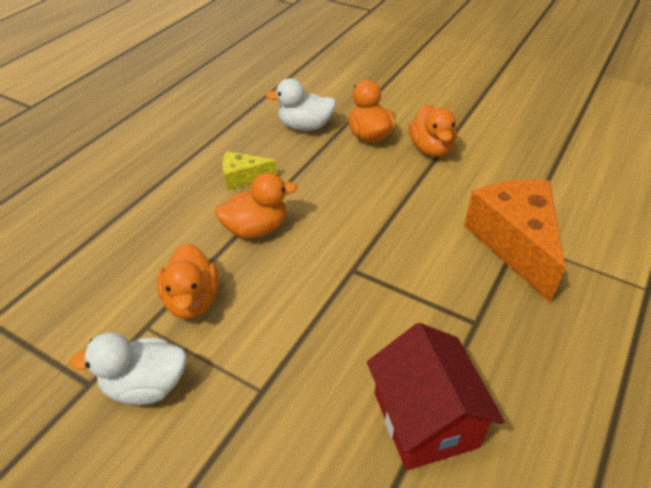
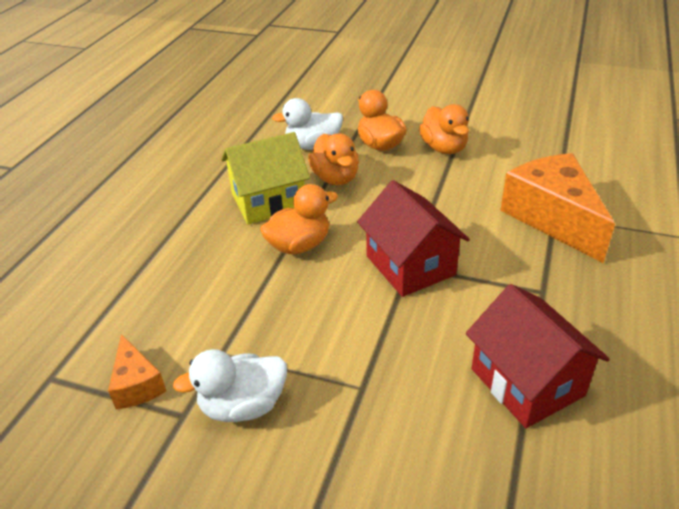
camera: 10 degrees left, 5 degrees down
orange duck [157,243,219,319] -> orange duck moved to [308,133,359,185]
yellow cheese [222,151,277,191] -> yellow house [221,132,310,225]
none -> orange cheese [108,334,166,409]
none -> red house [357,180,470,297]

